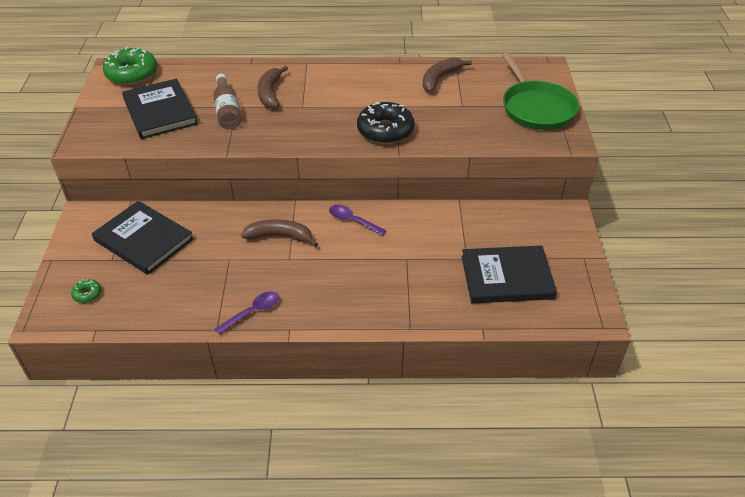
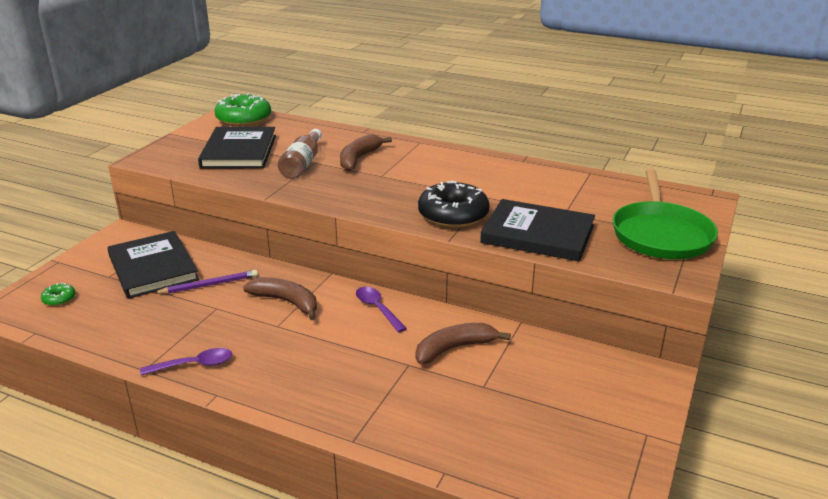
camera: 25 degrees right, 15 degrees down
brown banana [422,57,472,92] -> brown banana moved to [416,323,511,364]
black book [462,245,557,303] -> black book moved to [480,199,595,262]
none -> purple pencil [154,270,258,294]

